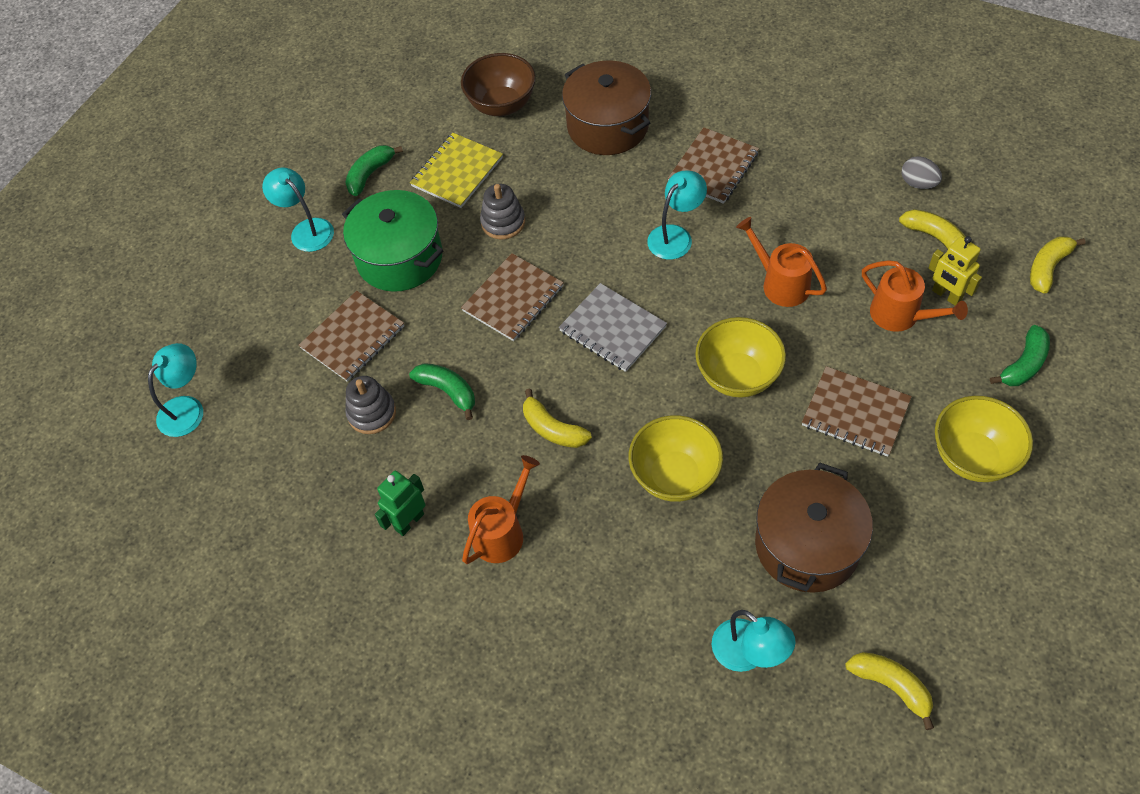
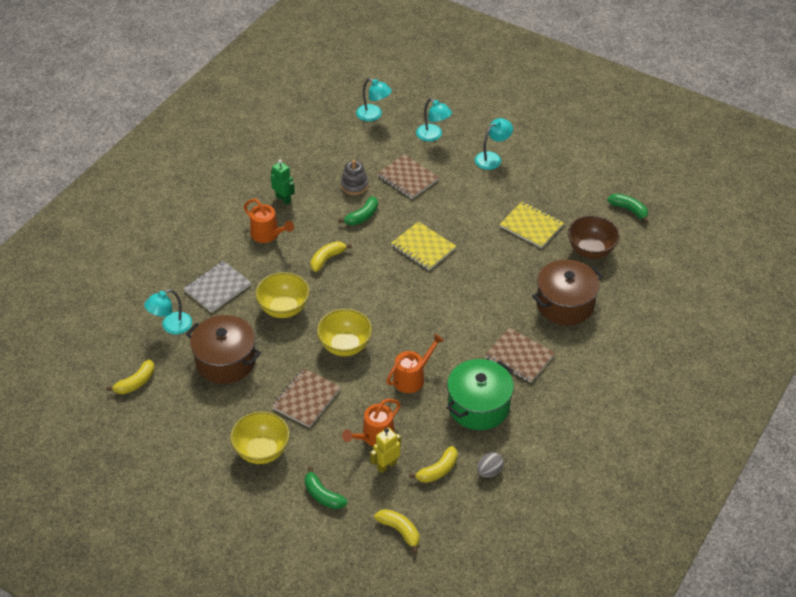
camera: 90 degrees right, 10 degrees down
green pot [342,190,444,292] -> green pot moved to [447,359,514,430]
green banana [345,145,403,196] -> green banana moved to [607,194,648,223]
brown notebook [461,253,564,341] -> yellow notebook [391,221,456,270]
grey stacking toy [480,184,525,239] -> none
grey notebook [559,283,667,372] -> grey notebook moved to [183,261,251,313]
turquoise lamp [647,170,707,260] -> turquoise lamp moved to [416,98,452,142]

